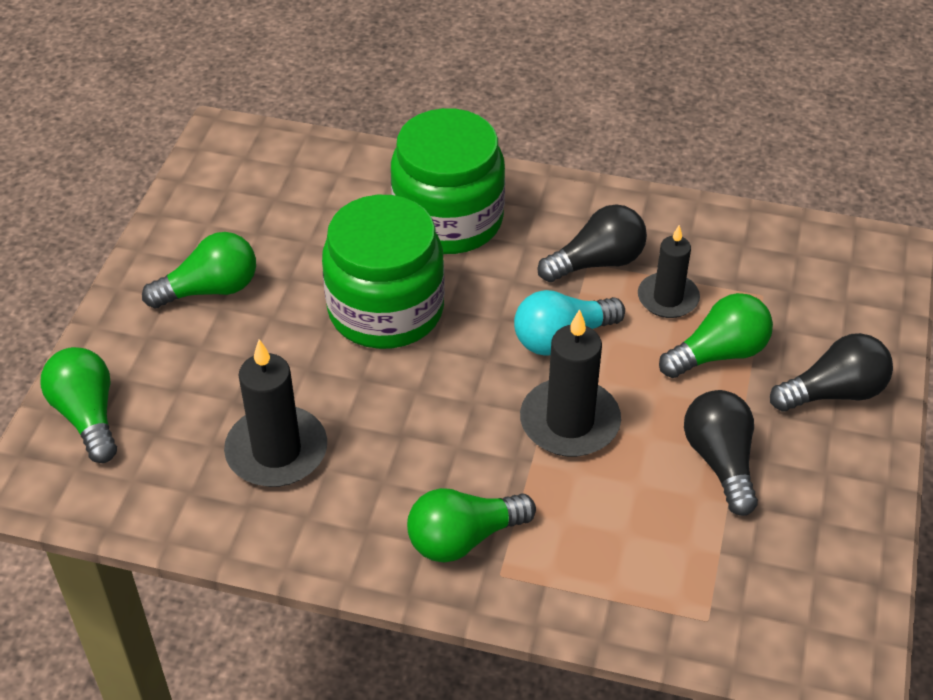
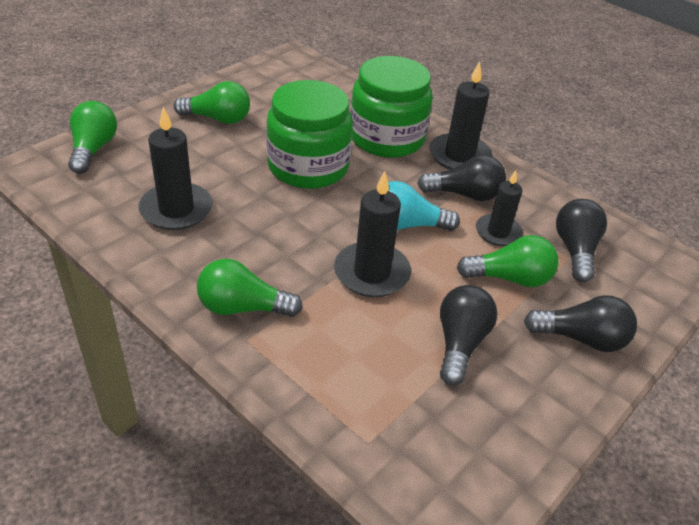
camera: 25 degrees right, 5 degrees down
none -> black candle [429,62,492,170]
none -> black light bulb [556,199,607,282]

